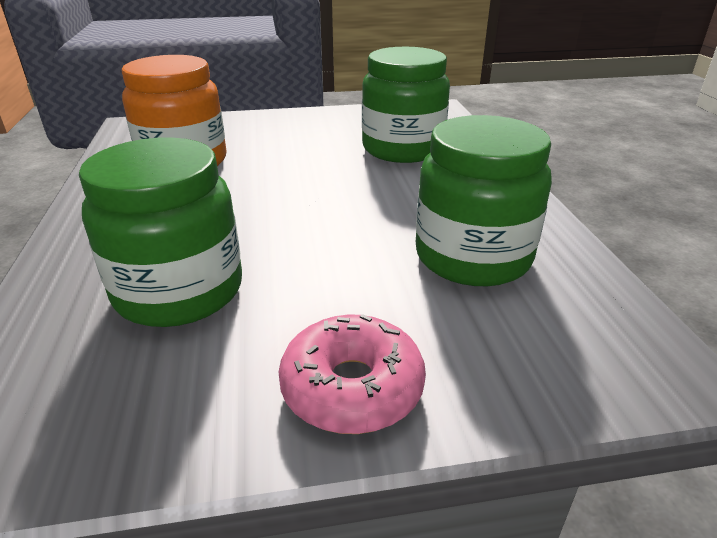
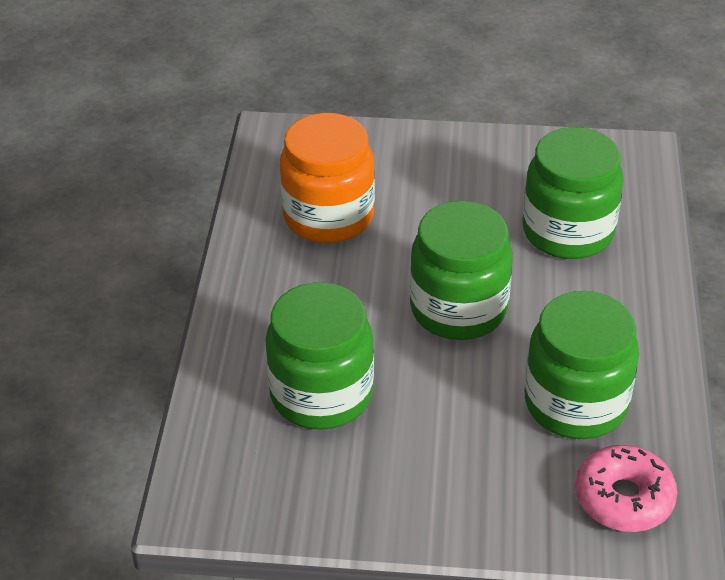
camera: 15 degrees right, 10 degrees up
pink donut [278,314,426,434] -> pink donut moved to [575,445,677,532]
none -> green jar [410,201,513,340]

